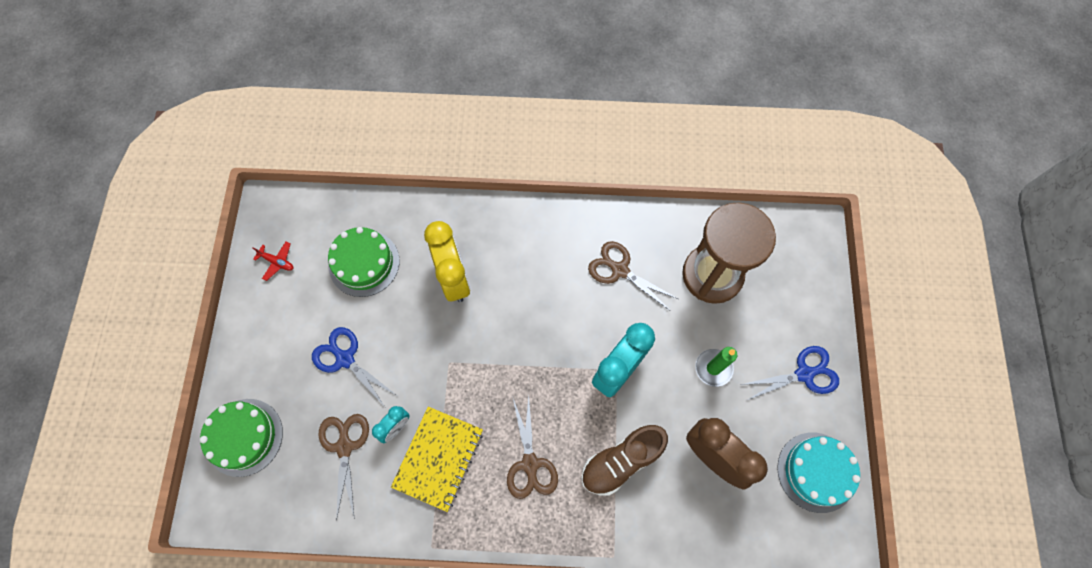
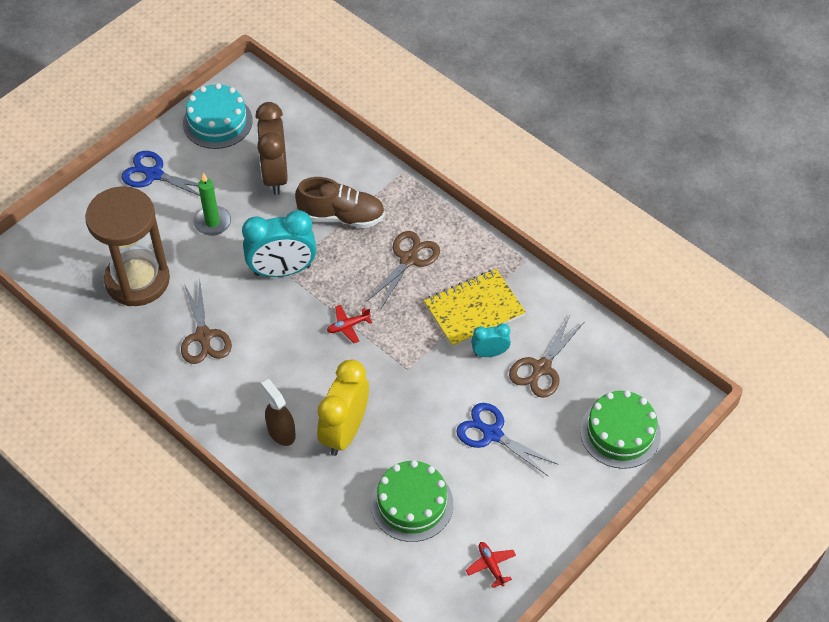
camera: 140 degrees left, 15 degrees down
blue scissors [312,327,396,407] -> blue scissors turned 135 degrees clockwise [456,403,558,477]
none -> brown spray bottle [261,379,296,446]
none -> red plane [327,305,372,343]

